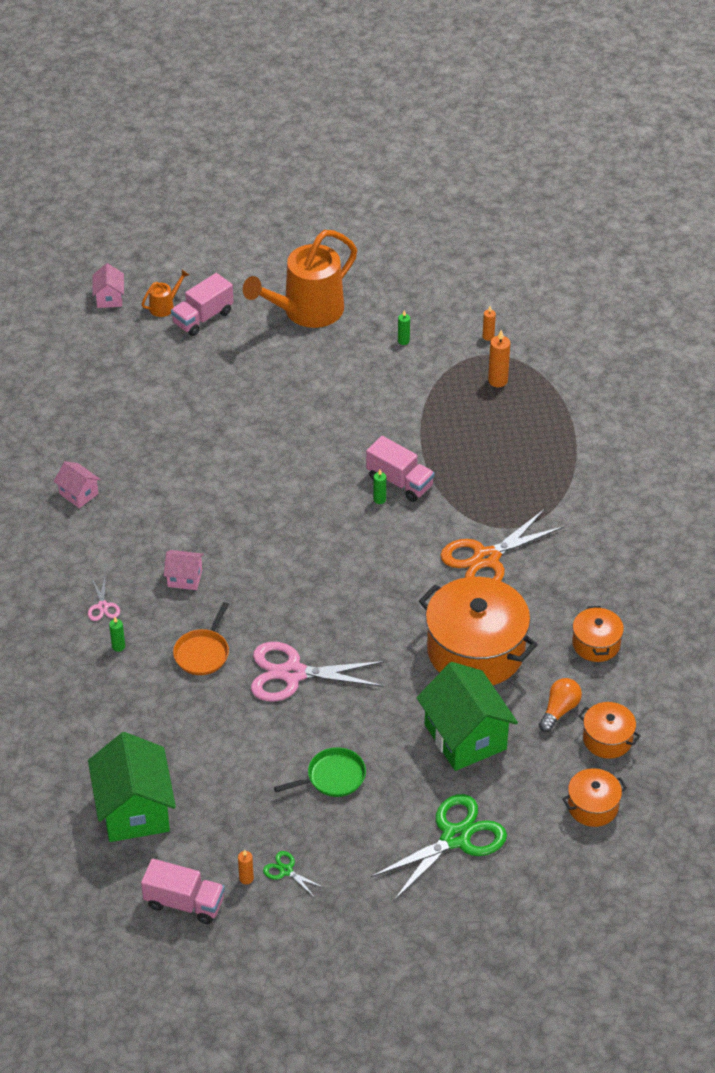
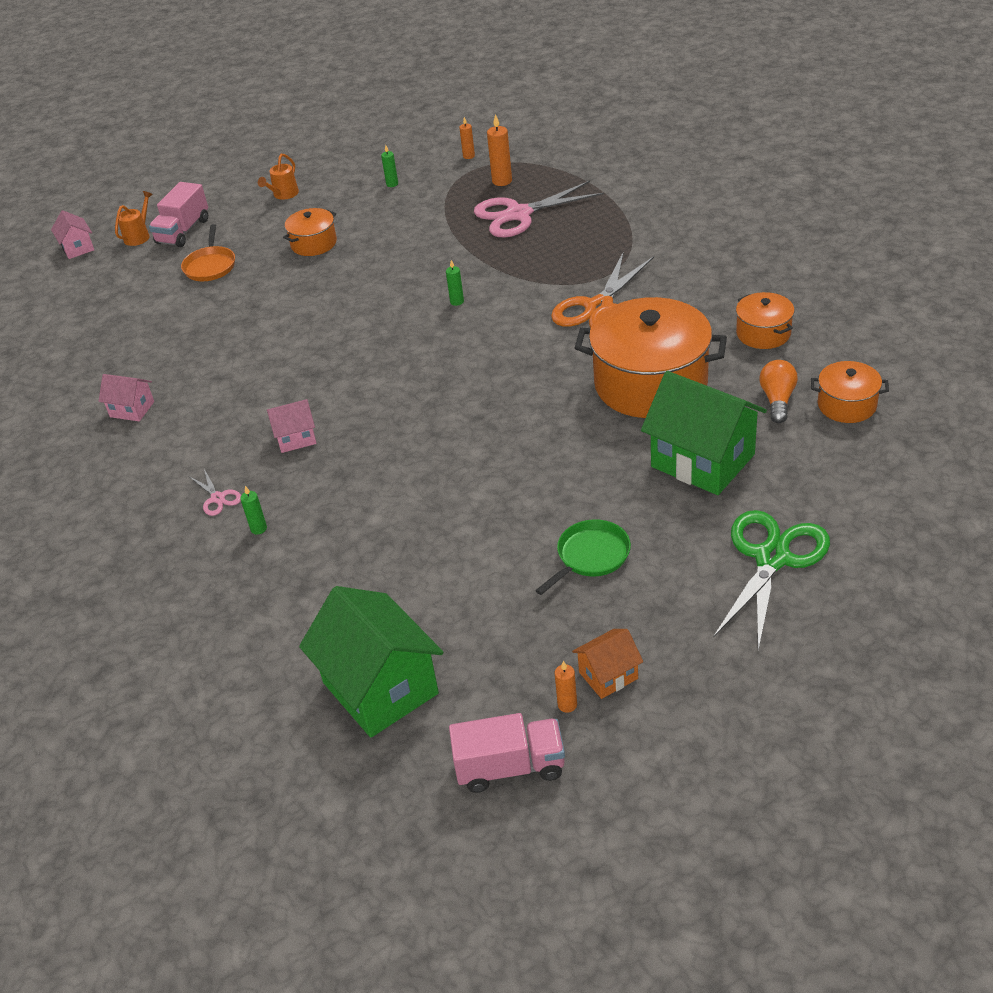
camera: 20 degrees left, 5 degrees down
orange pan [173,602,229,675] -> orange pan moved to [181,224,235,281]
orange watering can [243,230,357,328] -> orange watering can [258,154,299,200], size x0.41
pink scissors [251,642,385,702] -> pink scissors moved to [474,181,604,238]
green scissors [263,851,325,897] -> orange house [572,629,643,699]
pink truck [366,436,435,502] -> none
orange pot [562,768,627,827] -> orange pot moved to [283,208,337,256]

